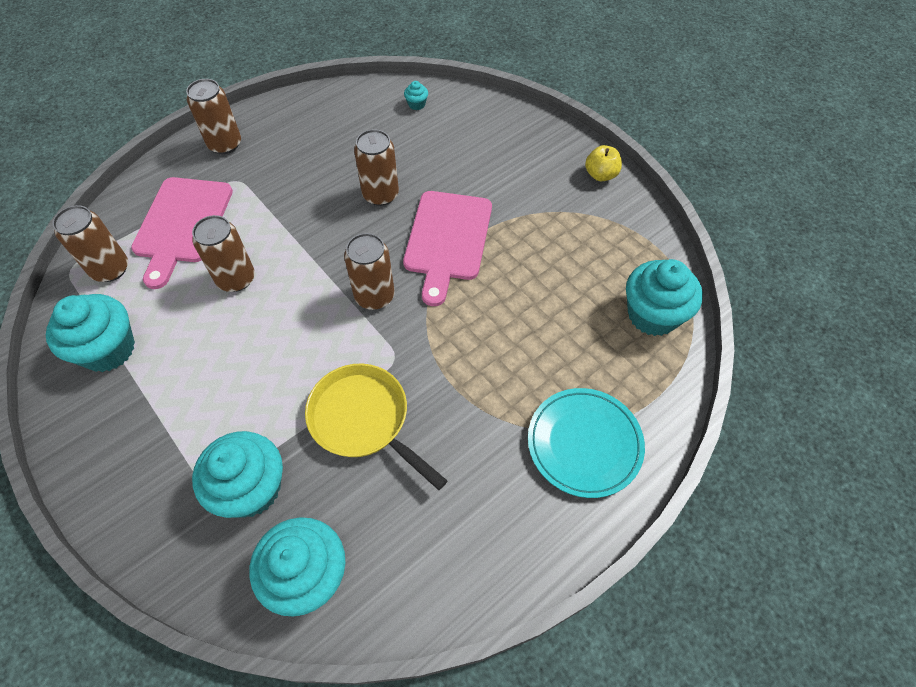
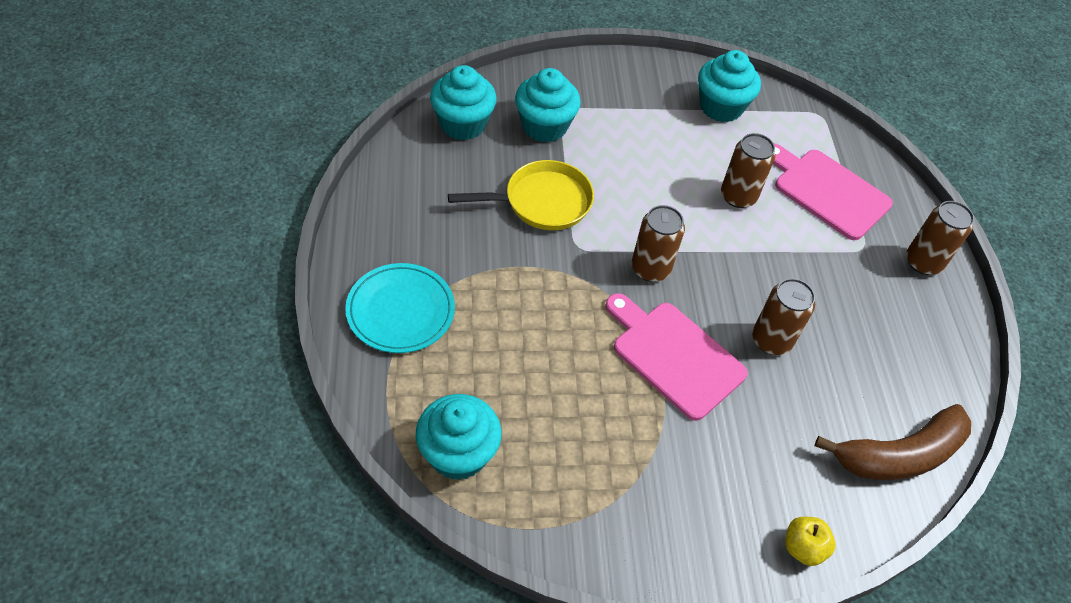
camera: 120 degrees right, 5 degrees down
brown can [52,205,128,282] -> none
turquoise cupcake [404,81,428,110] -> brown banana [814,404,971,480]
yellow apple [585,145,622,181] -> yellow apple moved to [785,517,836,566]

